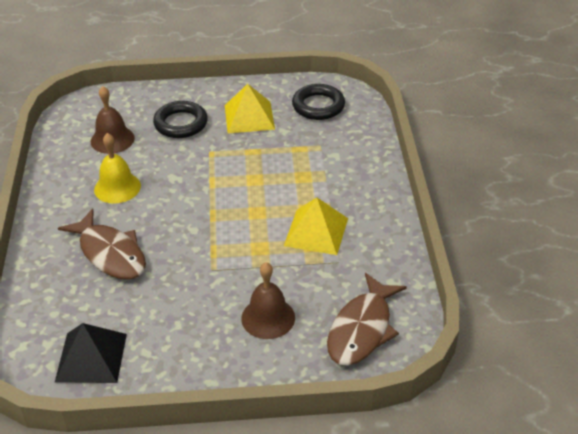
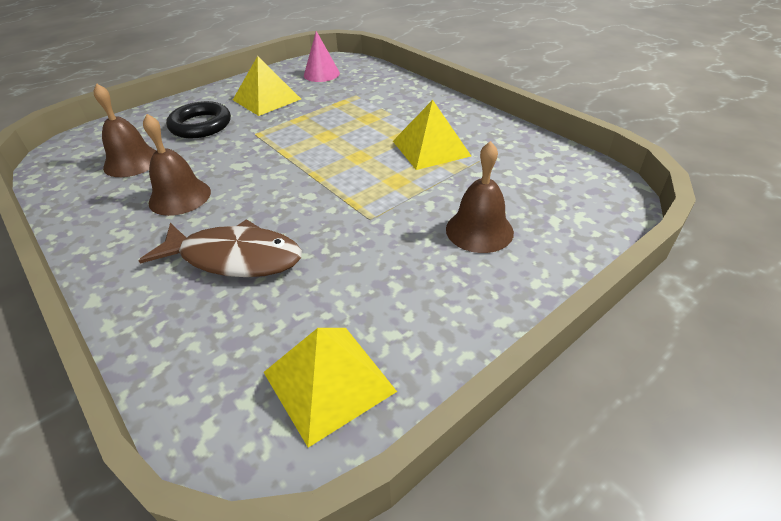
camera: 35 degrees left, 0 degrees up
black pyramid [55,323,127,383] -> yellow pyramid [264,328,397,448]
yellow bell [94,133,141,204] -> brown bell [143,114,211,216]
black ring [292,84,345,120] -> pink cone [304,31,340,82]
brown fish [327,273,407,366] -> none

